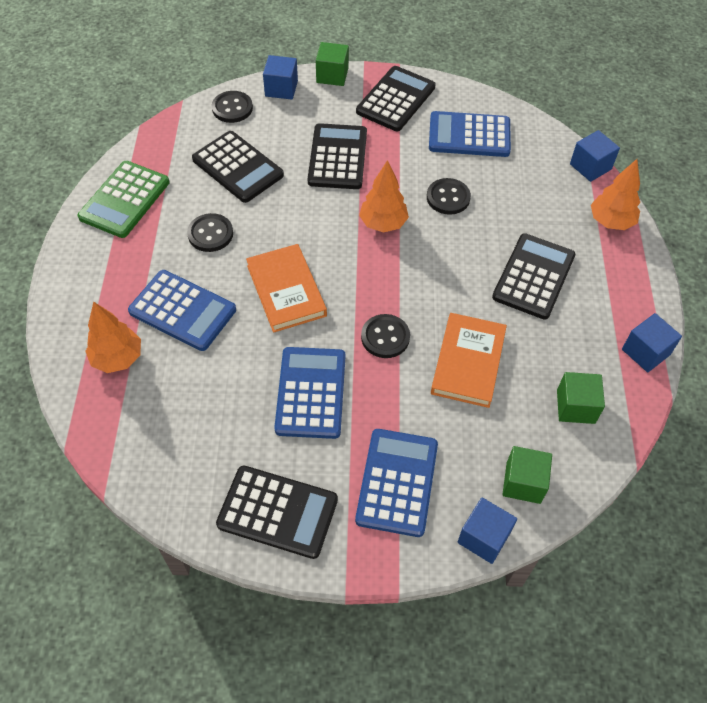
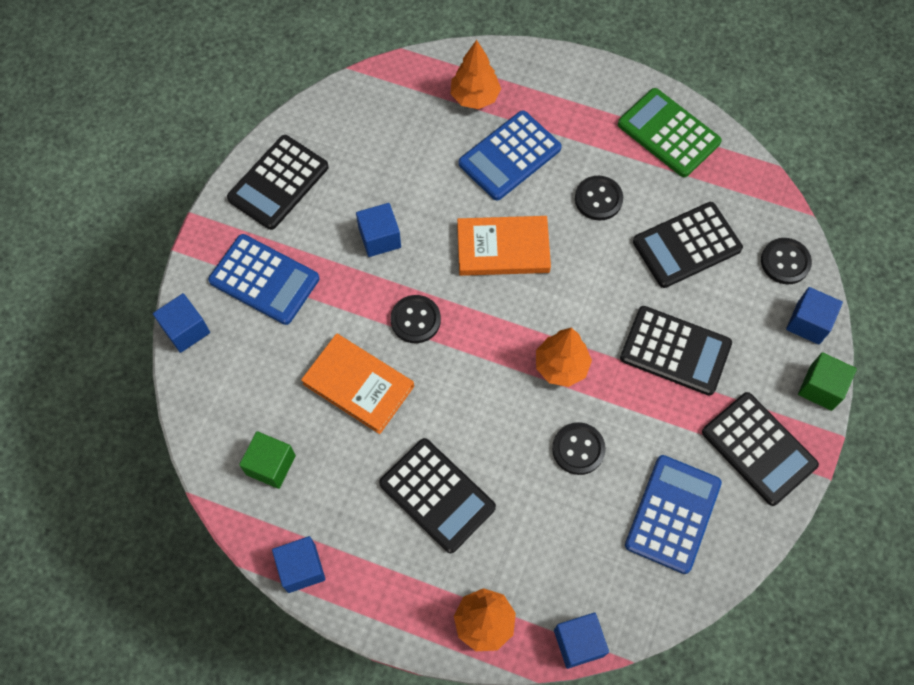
camera: 110 degrees right, 10 degrees up
blue calculator [274,347,345,439] -> blue cube [356,203,401,257]
green cube [502,446,552,504] -> none

